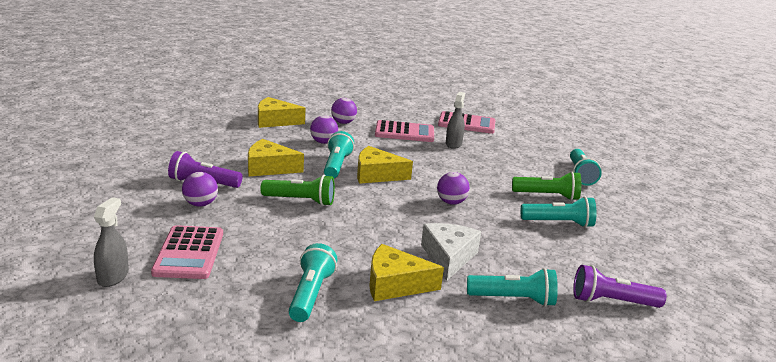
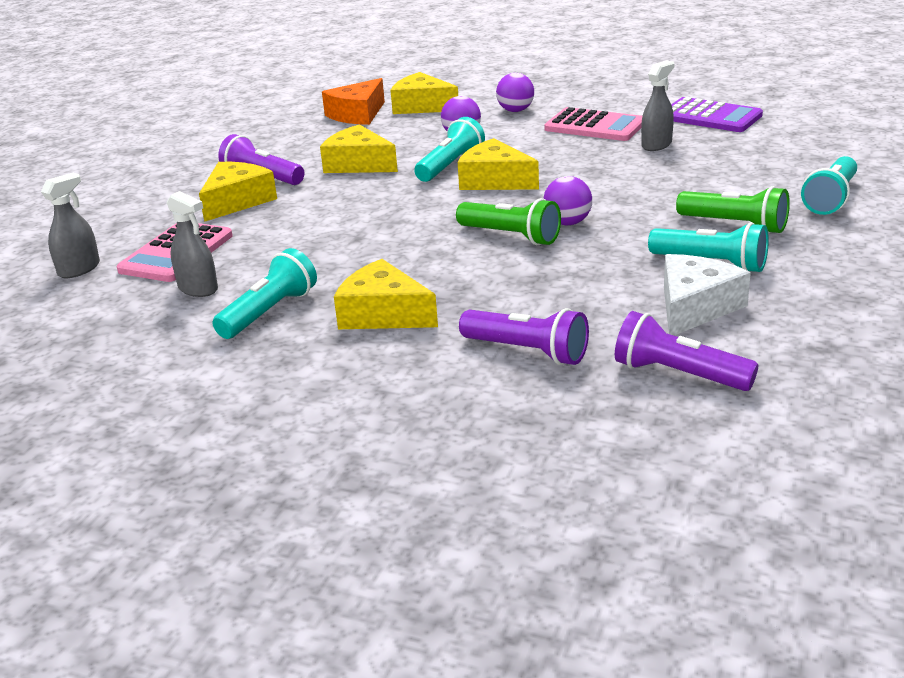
camera: 30 degrees right, 5 degrees up
purple ball [182,172,218,207] -> yellow cheese [199,162,277,222]
green flashlight [261,175,335,206] -> green flashlight moved to [456,198,561,245]
white cheese [421,223,481,281] -> white cheese moved to [664,254,751,335]
pink calculator [438,111,495,134] -> purple calculator [671,97,763,132]
turquoise flashlight [467,268,558,307] -> purple flashlight [459,308,589,365]
none -> grey spray bottle [167,191,218,297]
none -> orange cheese [322,78,385,125]

